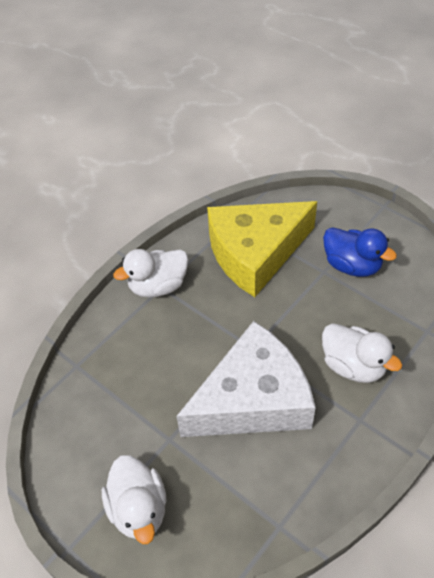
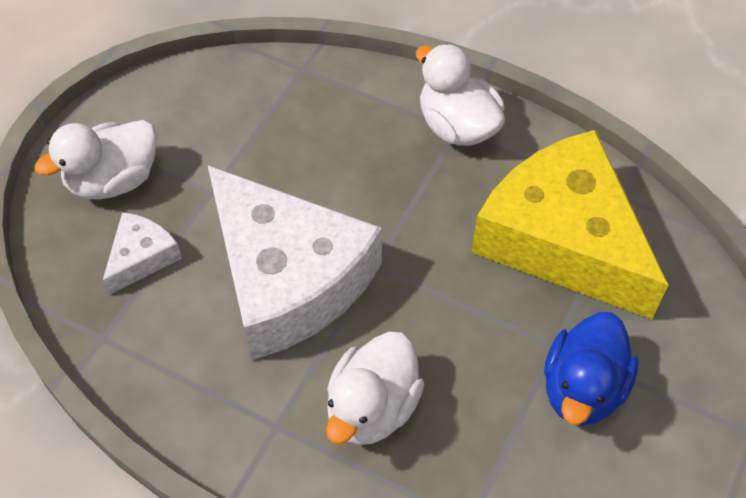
camera: 75 degrees right, 5 degrees up
none -> white cheese [103,212,182,295]

